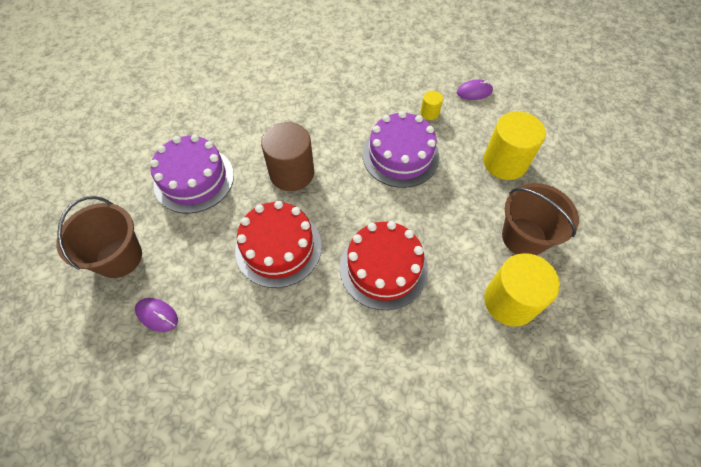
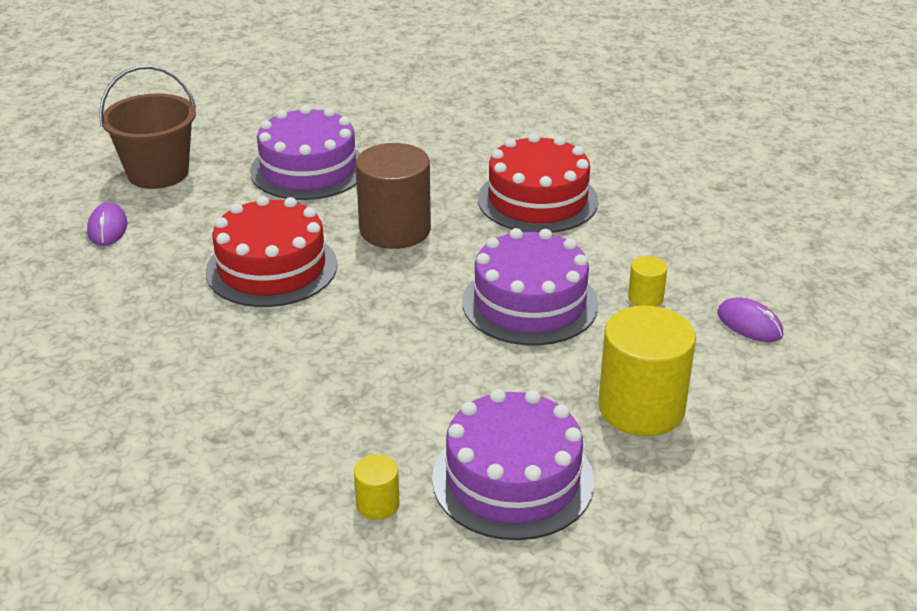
camera: 55 degrees right, 25 degrees down
red cake [340,221,428,310] -> red cake moved to [478,133,599,233]
yellow cylinder [484,253,560,327] -> yellow cylinder [354,455,400,520], size x0.46
brown bucket [502,183,579,255] -> purple cake [432,389,594,540]

